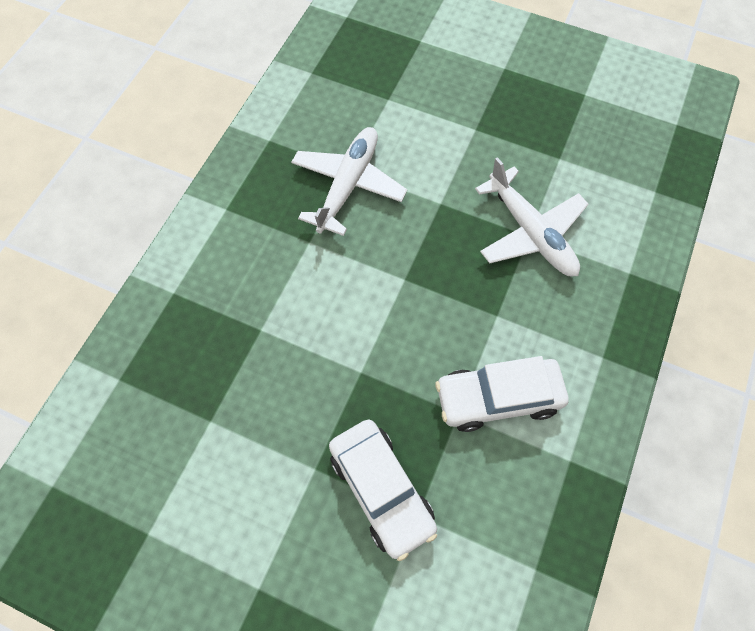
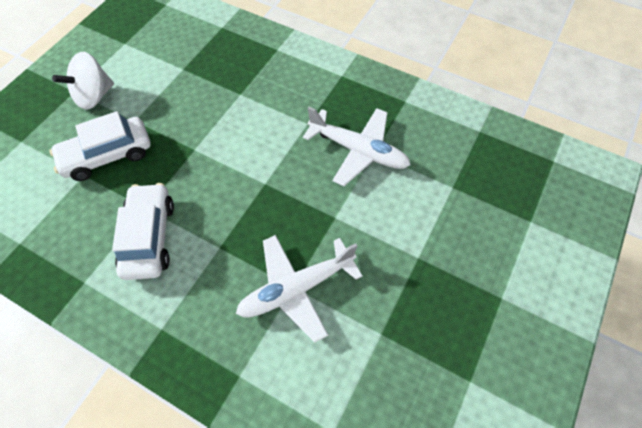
camera: 95 degrees right, 5 degrees down
none -> white spinning top [52,52,114,110]

